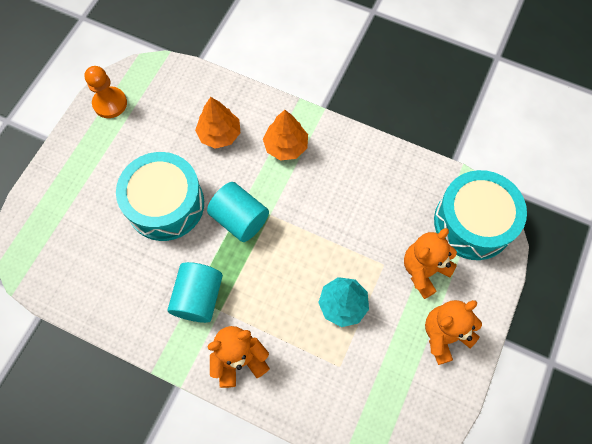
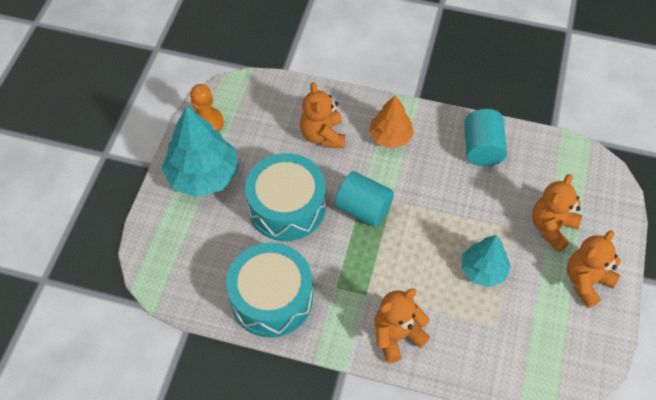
camera: 10 degrees left, 10 degrees down
turquoise cylinder [168,262,223,323] -> turquoise cylinder moved to [464,109,507,167]
orange tree [195,97,240,149] -> orange teddy bear [300,82,345,148]
turquoise drum [434,170,527,260] -> turquoise drum moved to [226,243,313,338]
none -> turquoise tree [162,106,238,197]

